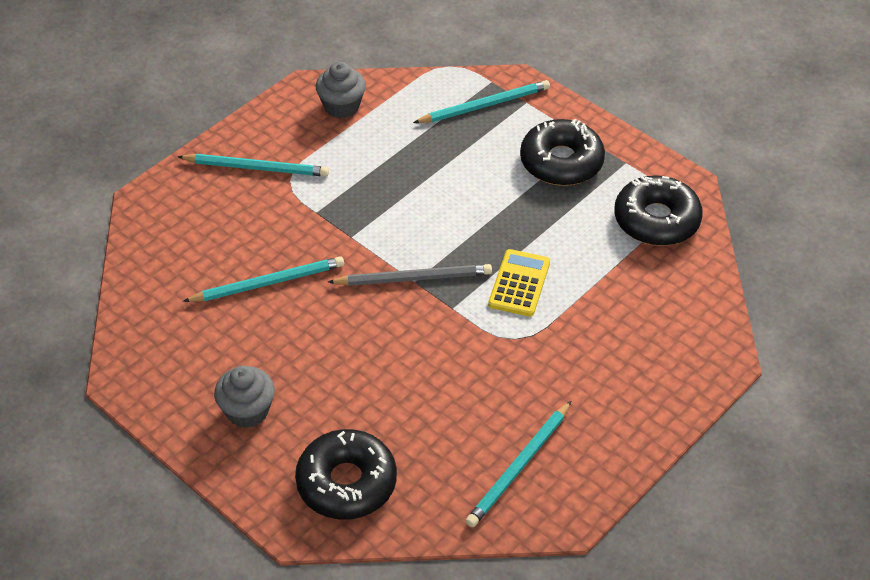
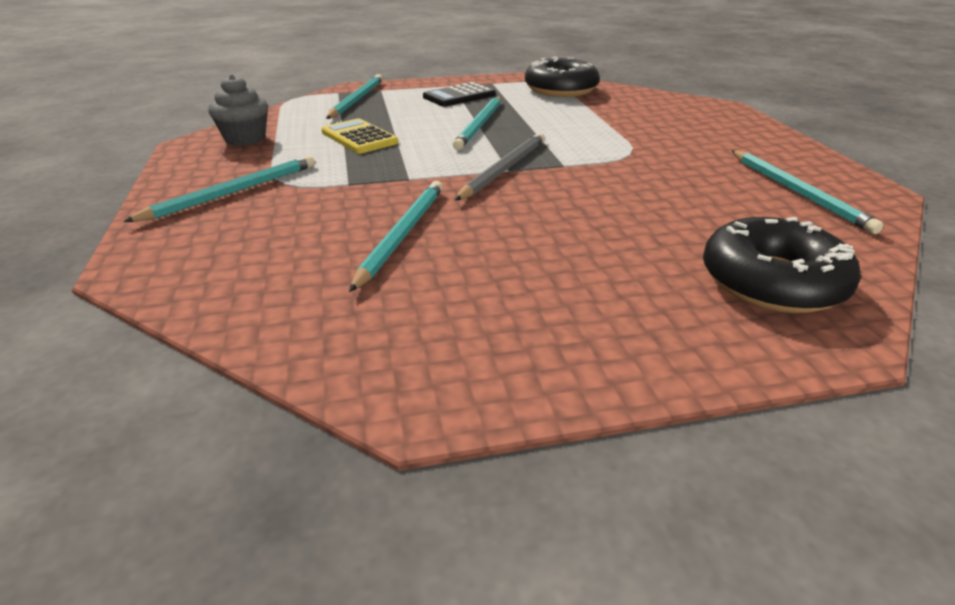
camera: 55 degrees left, 15 degrees down
grey cupcake [214,366,275,428] -> none
yellow calculator [488,249,550,317] -> yellow calculator moved to [321,118,398,154]
black donut [520,119,605,186] -> black calculator [423,82,496,107]
none -> turquoise pencil [453,97,501,150]

